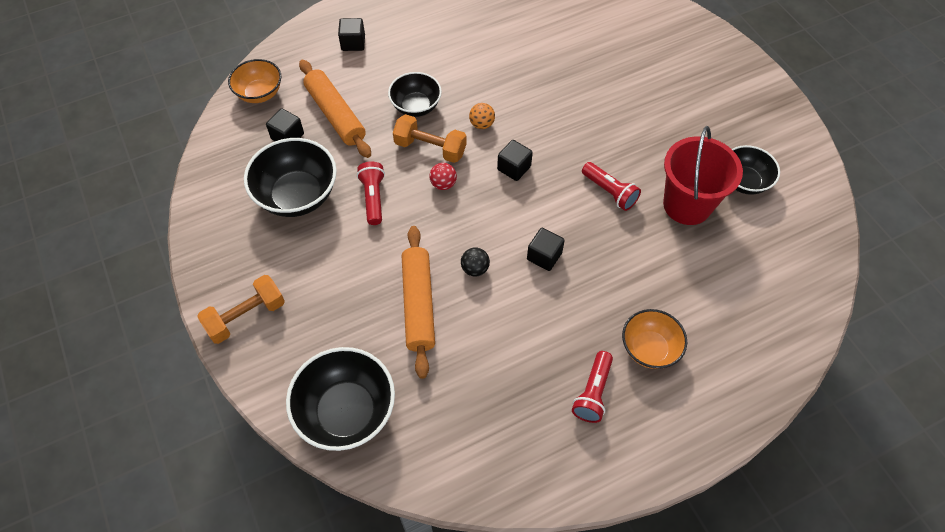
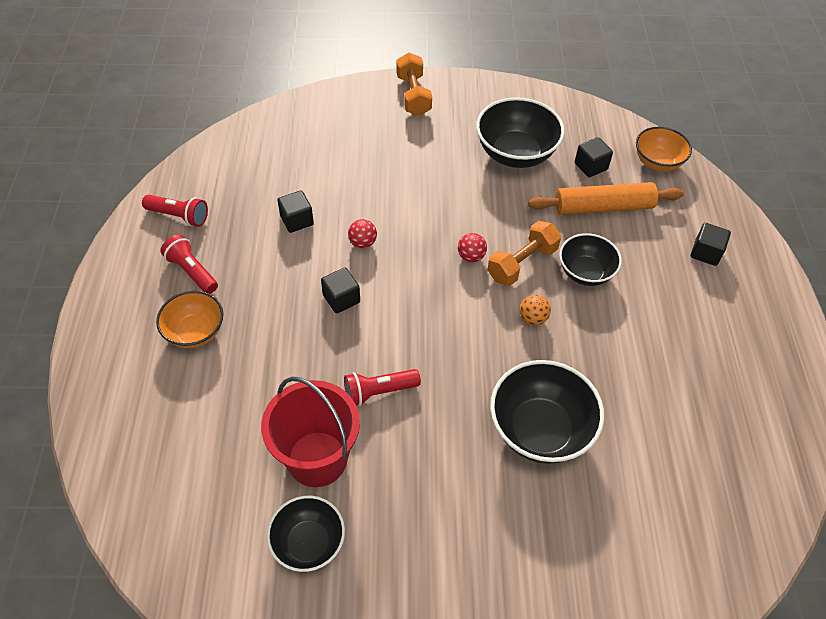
camera: 115 degrees right, 5 degrees down
black bowl [286,347,395,451] -> black bowl moved to [490,360,604,464]
red flashlight [357,162,385,225] -> red flashlight moved to [142,195,208,227]
orange rolling pin [402,226,435,379] -> none
black ball [461,247,490,276] -> red ball [348,219,377,248]
black cube [497,140,533,181] -> black cube moved to [277,191,314,233]

